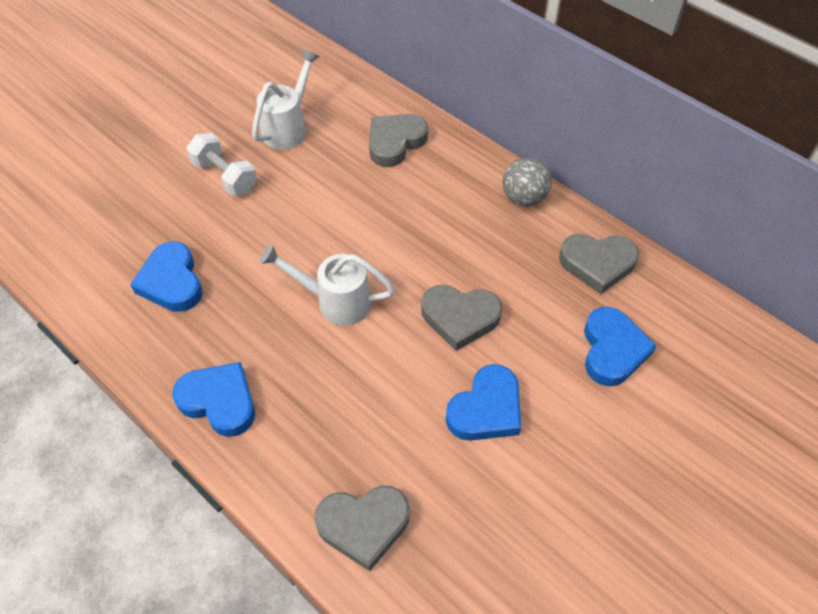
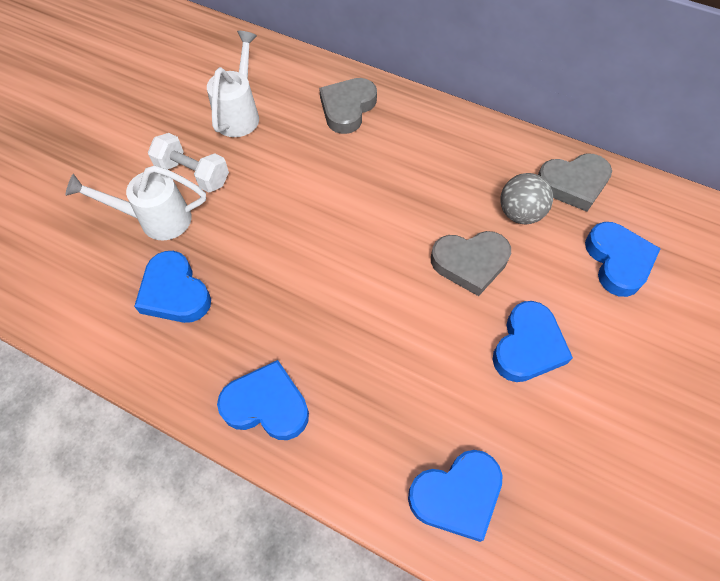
camera: 15 degrees left, 5 degrees up
white watering can [259,244,395,326] -> white watering can moved to [65,165,206,240]
grey heart [314,485,410,571] -> blue heart [408,450,503,542]
grey ball [503,158,552,207] -> grey ball moved to [500,173,553,224]

